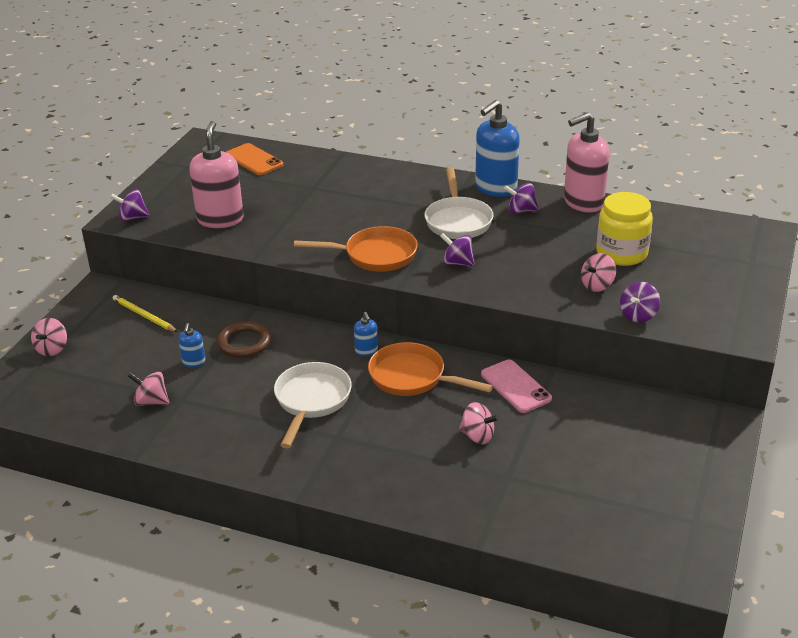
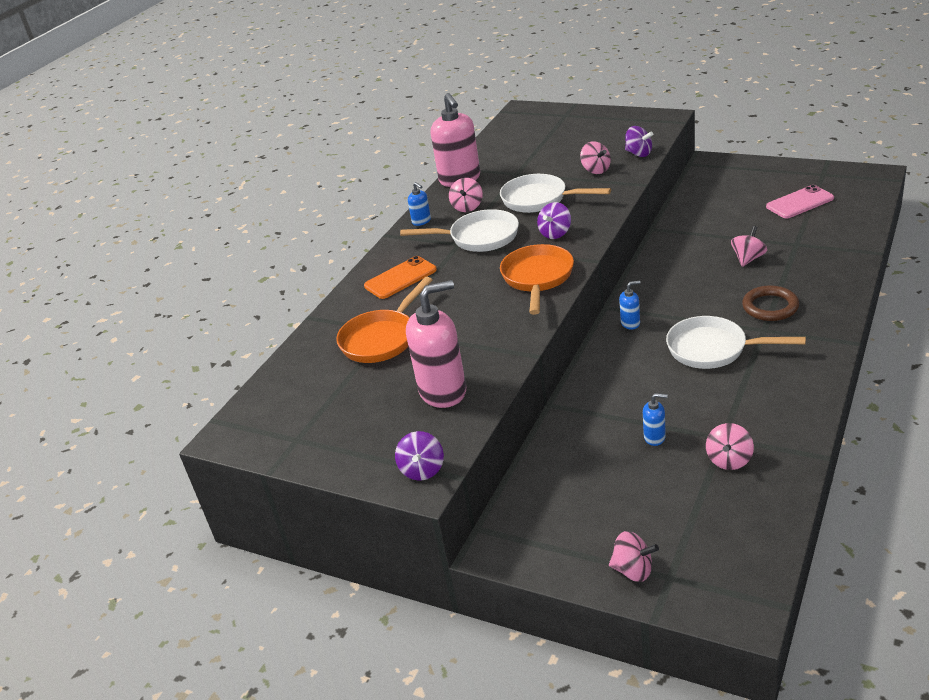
camera: 80 degrees left, 0 degrees up
yellow pencil [113,295,178,332] -> none
pink soap dispenser [189,121,244,228] -> pink soap dispenser turned 150 degrees clockwise [406,280,466,408]
brown ring [217,321,271,358] -> brown ring moved to [742,285,799,321]
orange phone [226,143,283,175] -> orange phone moved to [364,256,437,299]
orange pan [368,342,493,396] -> orange pan moved to [336,277,432,363]
blue soap dispenser [475,100,520,197] -> blue soap dispenser [408,182,431,226], size x0.46
pink phone [481,359,552,413] -> pink phone moved to [766,185,834,218]
purple spinning top [504,183,539,214] -> pink spinning top [449,178,483,212]
yellow jar [596,192,653,266] -> none
none -> white pan [500,174,611,213]

